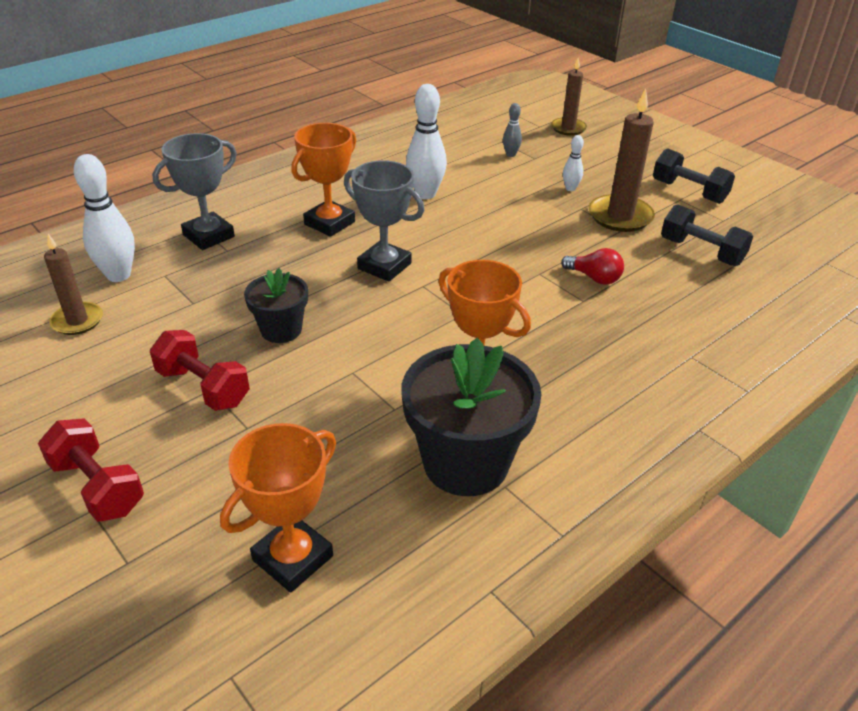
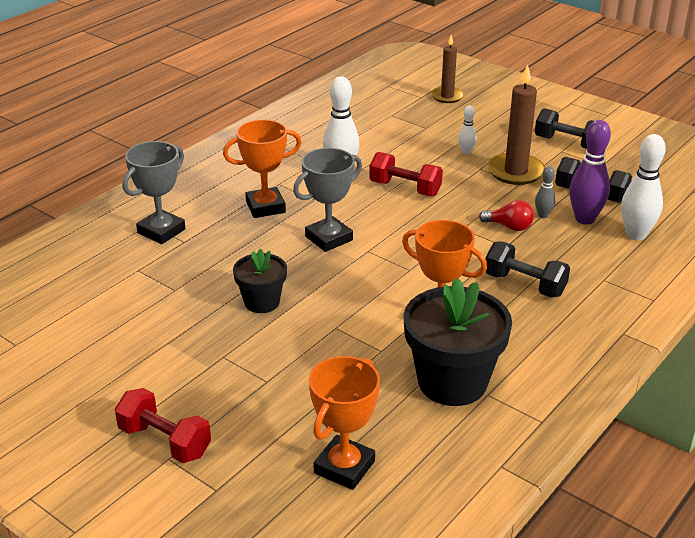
camera: 10 degrees left, 5 degrees down
brown candle [44,234,103,335] -> none
white bowling pin [74,154,135,282] -> white bowling pin moved to [621,134,666,240]
red dumbbell [150,330,250,411] -> red dumbbell moved to [369,152,443,196]
orange trophy [291,123,356,237] -> orange trophy turned 45 degrees clockwise [223,119,302,218]
grey trophy [344,160,424,282] -> grey trophy turned 60 degrees counterclockwise [293,148,362,252]
grey bowling pin [503,103,522,157] -> grey bowling pin moved to [535,166,555,218]
none -> black dumbbell [485,242,570,298]
none -> purple bowling pin [570,120,611,225]

